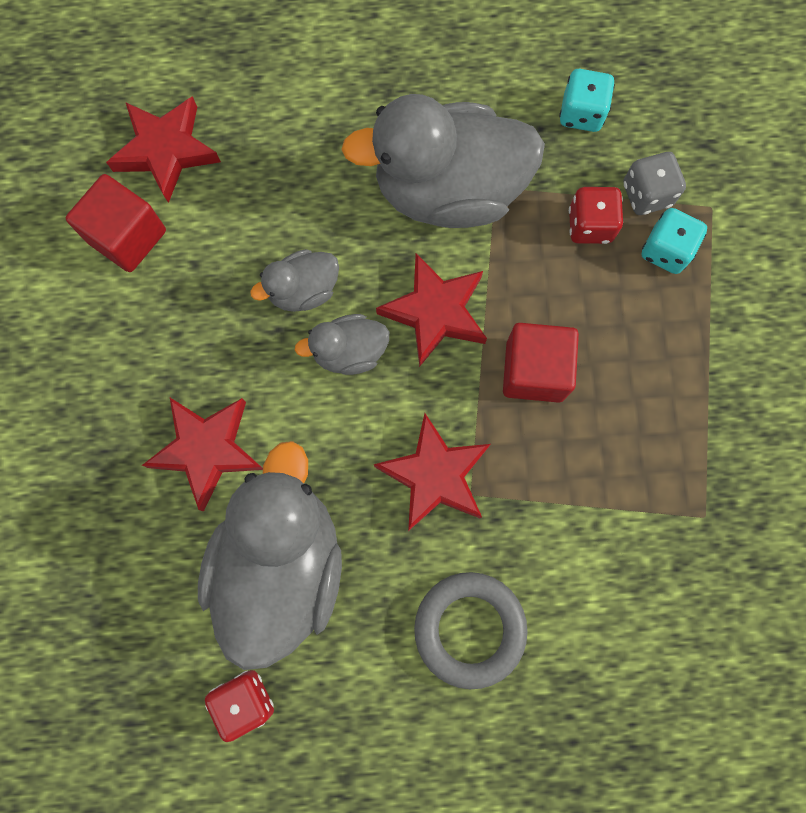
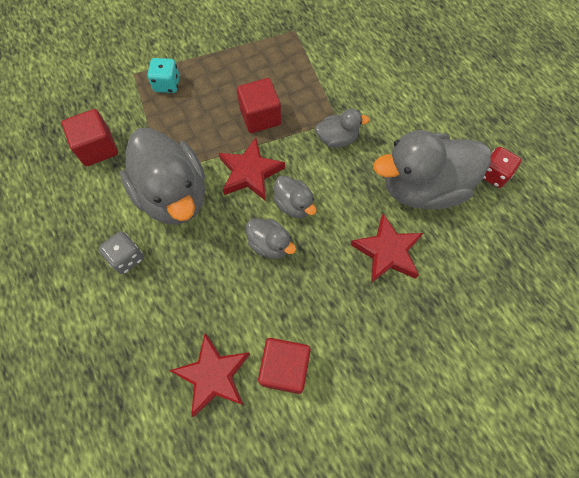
camera: 115 degrees left, 10 degrees down
red star [374,413,491,531] -> grey duck [315,109,370,148]
grey ring [414,572,528,689] -> none
turquoise dice [559,69,615,132] -> red cube [62,109,118,166]
red dice [569,187,623,244] -> none
grey dice [624,152,686,215] -> grey dice moved to [99,231,144,274]

